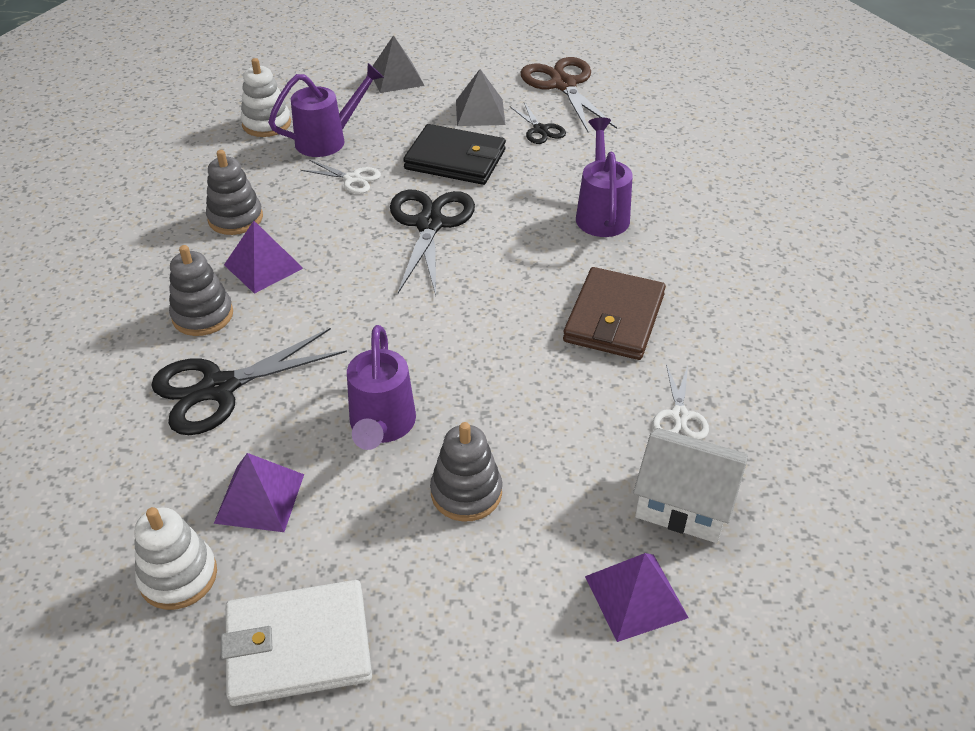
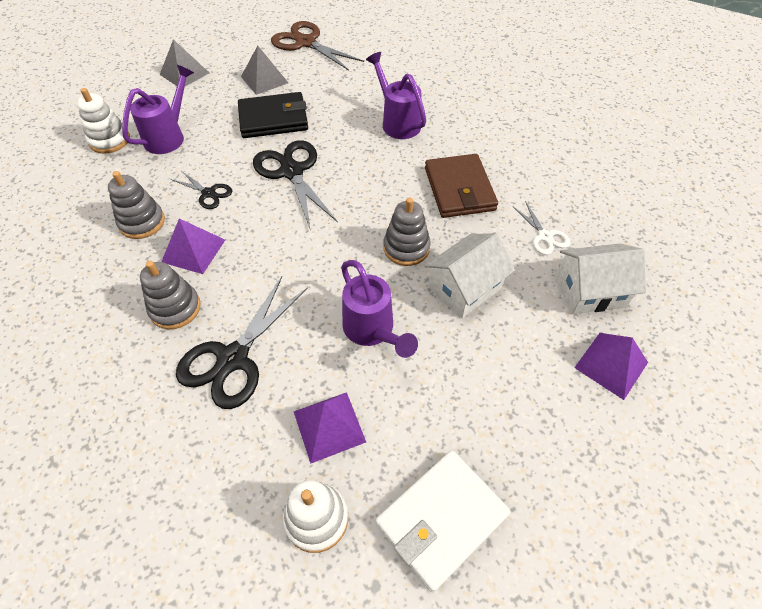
camera: 30 degrees left, 10 degrees up
white scissors [301,160,381,194] -> none
grey stacking toy [430,422,502,521] -> grey stacking toy moved to [383,197,431,266]
black scissors [509,102,566,144] -> black scissors moved to [171,172,232,209]
none -> white house [424,233,515,318]

